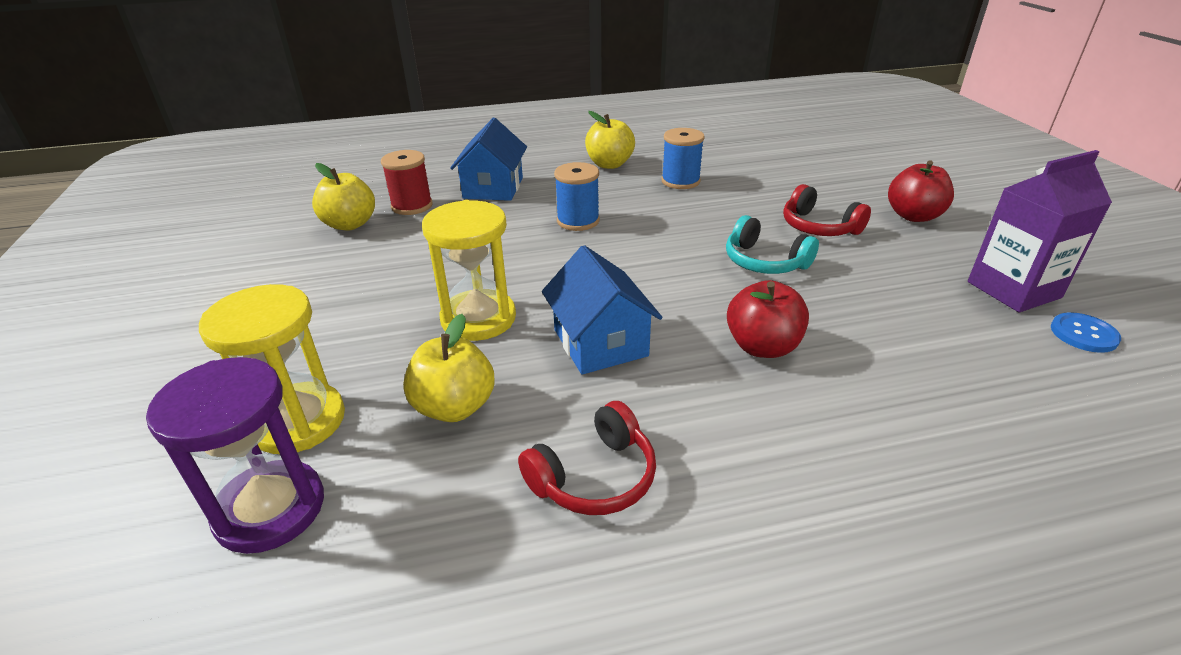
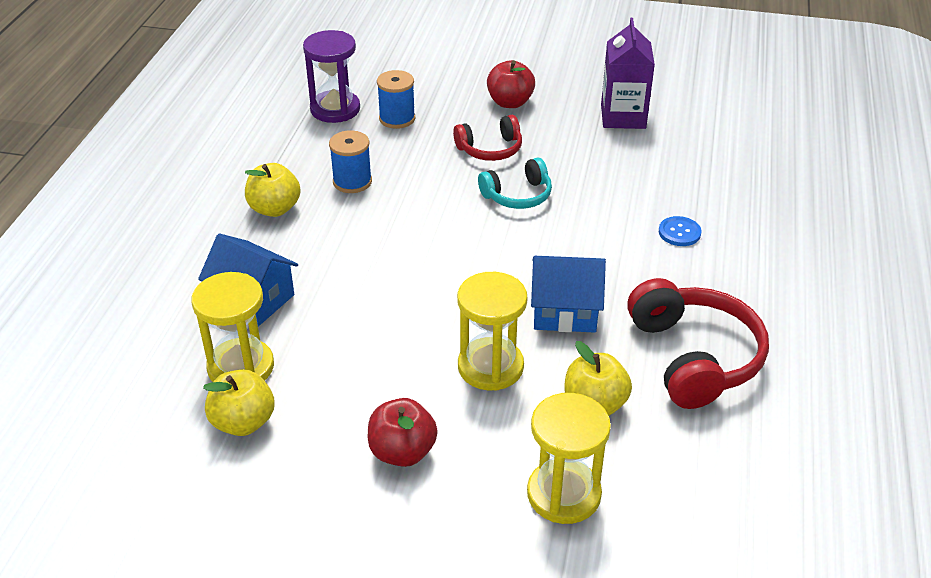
camera: 65 degrees left, 5 degrees up
purple hourglass [146,357,324,554] -> purple hourglass moved to [303,30,360,123]
red spool [381,150,433,215] -> yellow hourglass [191,272,274,382]
red headphones [518,401,656,515] -> red headphones [627,278,769,409], size x1.70
blue spool [554,162,600,231] -> blue spool moved to [377,70,415,129]
red apple [727,280,809,358] -> red apple moved to [368,398,438,467]
blue button [1051,312,1121,353] -> blue button moved to [659,216,701,246]

